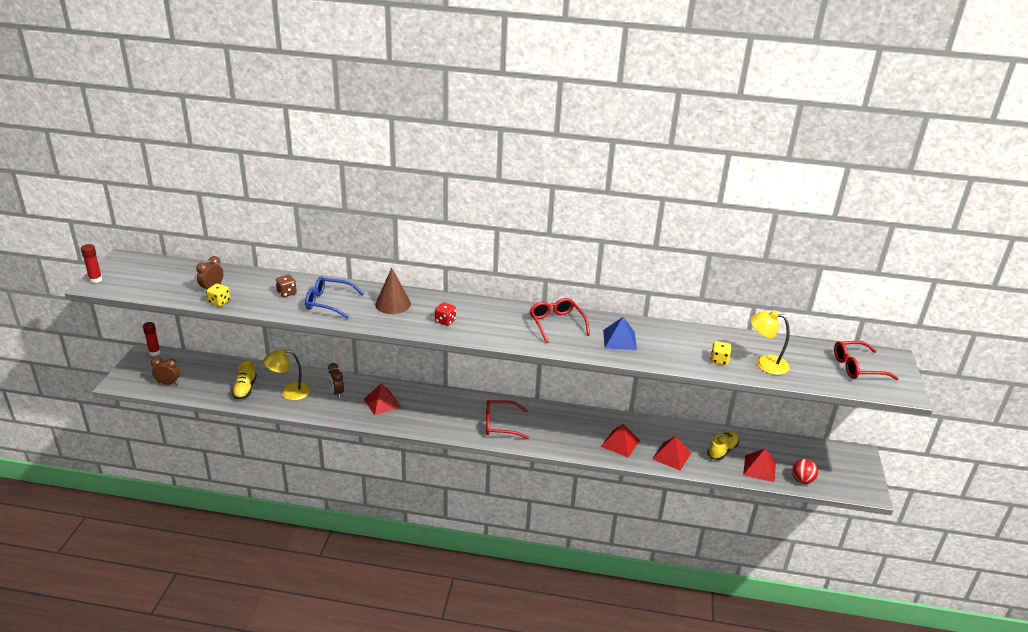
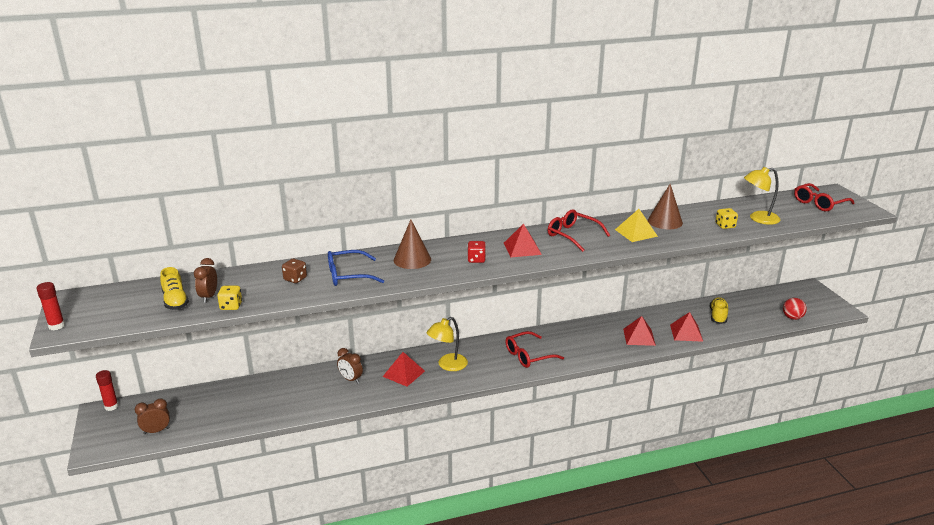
camera: 25 degrees left, 5 degrees down
yellow shoe [232,361,257,400] -> yellow shoe moved to [160,267,189,310]
yellow lamp [263,349,310,400] -> yellow lamp moved to [427,317,468,371]
blue pyramid [603,317,637,350] -> yellow pyramid [615,209,658,242]
red pyramid [743,449,776,482] -> red pyramid moved to [504,224,542,257]
none -> brown cone [648,184,683,229]

